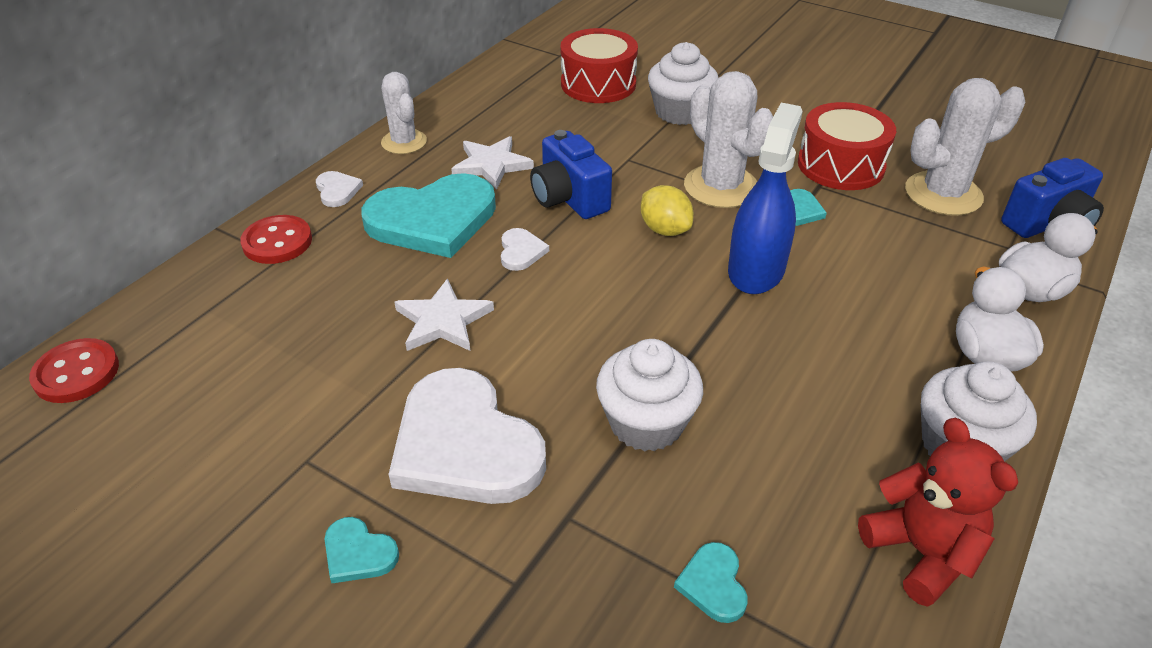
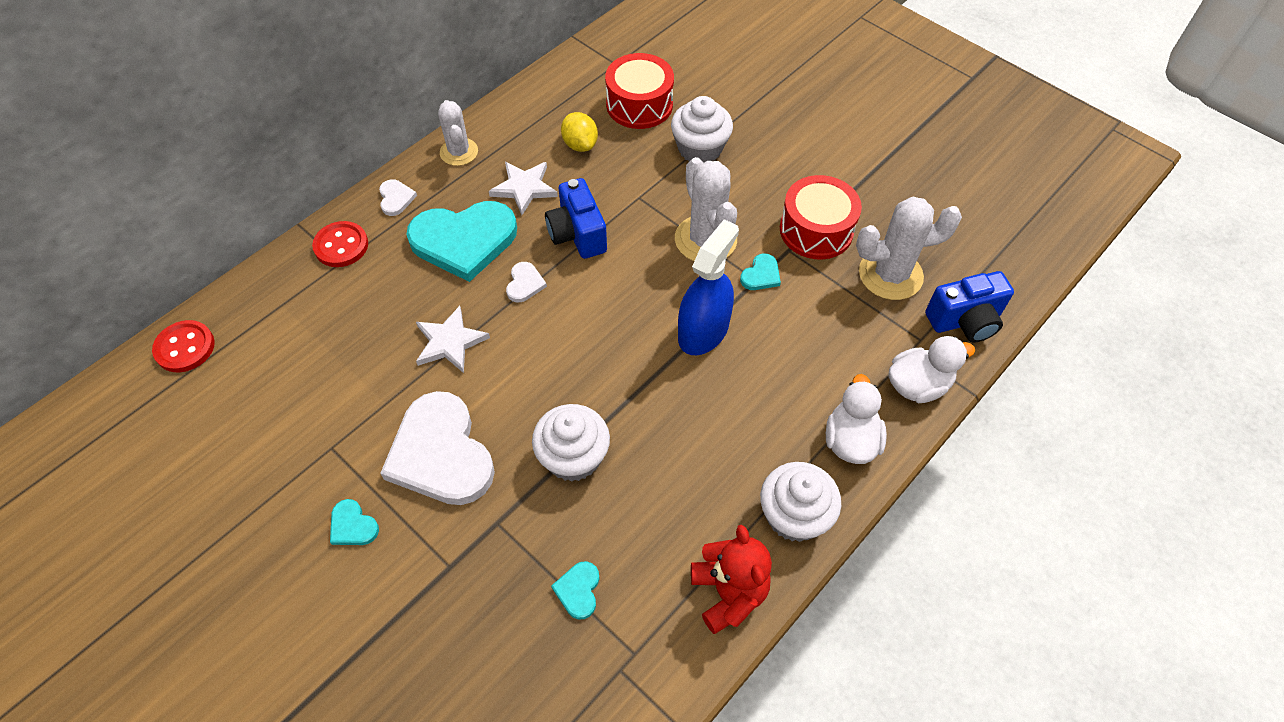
camera: 10 degrees right, 15 degrees up
yellow lemon [640,185,694,236] -> yellow lemon moved to [561,112,598,152]

